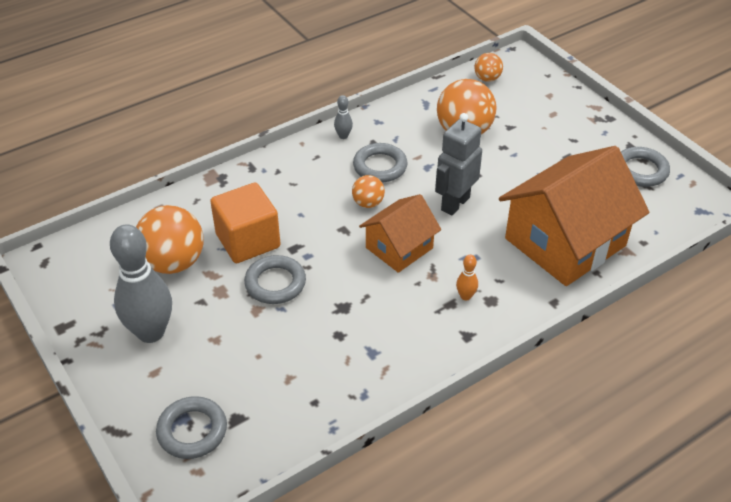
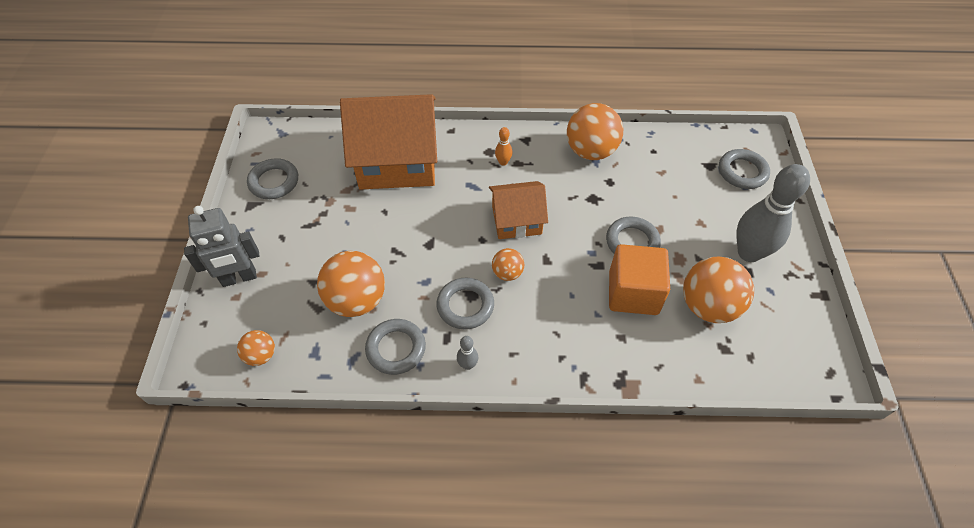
camera: 145 degrees left, 10 degrees up
grey robot [435,113,482,216] -> grey robot moved to [184,206,260,287]
none -> grey ring [365,319,426,375]
none -> orange ball [567,103,623,160]

